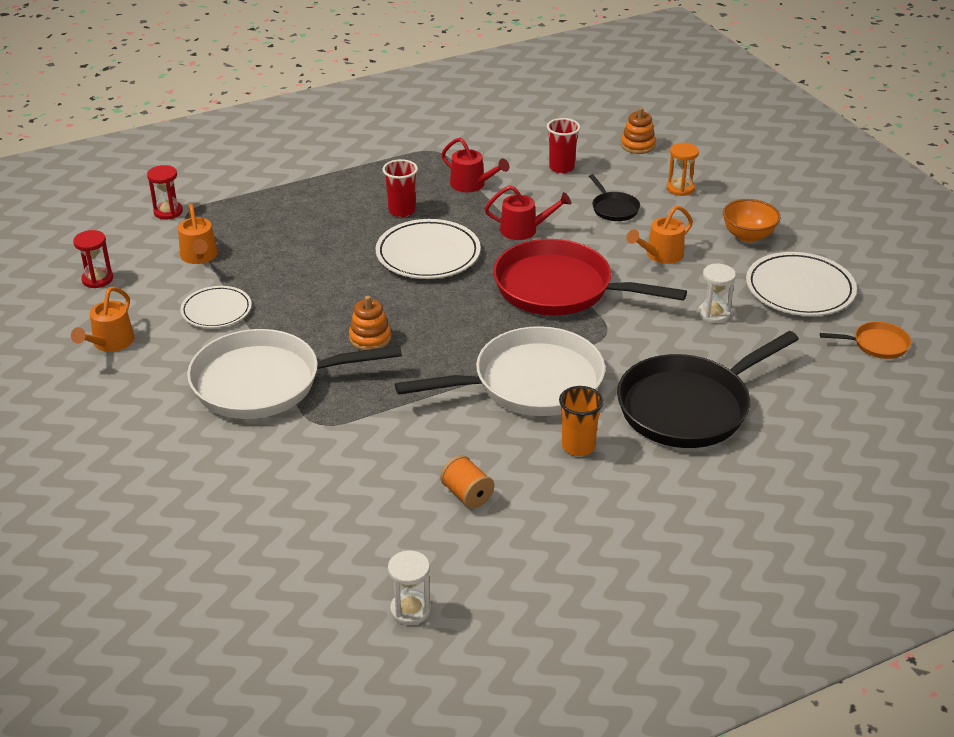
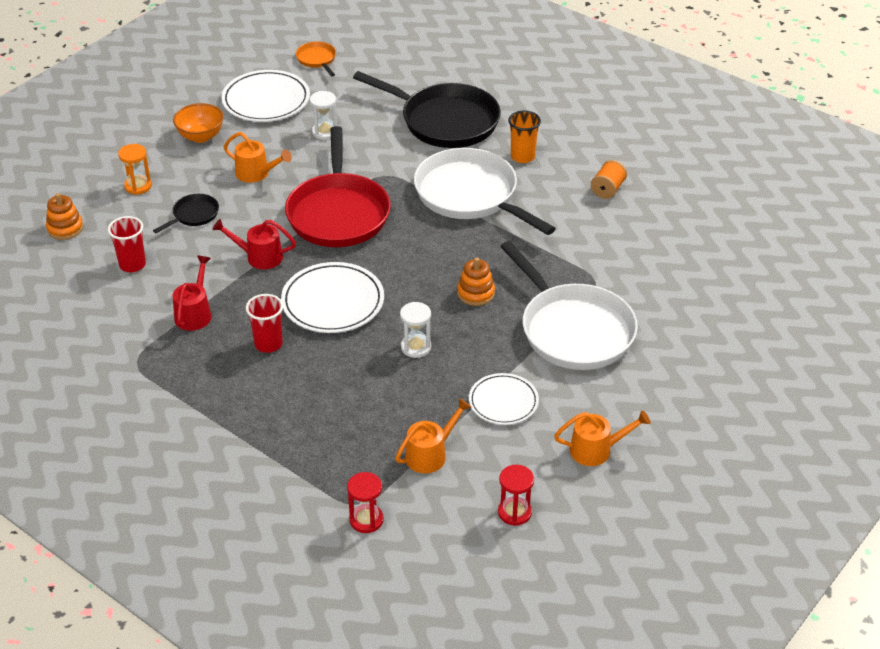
camera: 115 degrees left, 5 degrees up
white hourglass [388,550,431,625] -> white hourglass moved to [400,302,431,358]
red watering can [485,186,571,240] -> red watering can turned 60 degrees counterclockwise [212,219,296,269]

